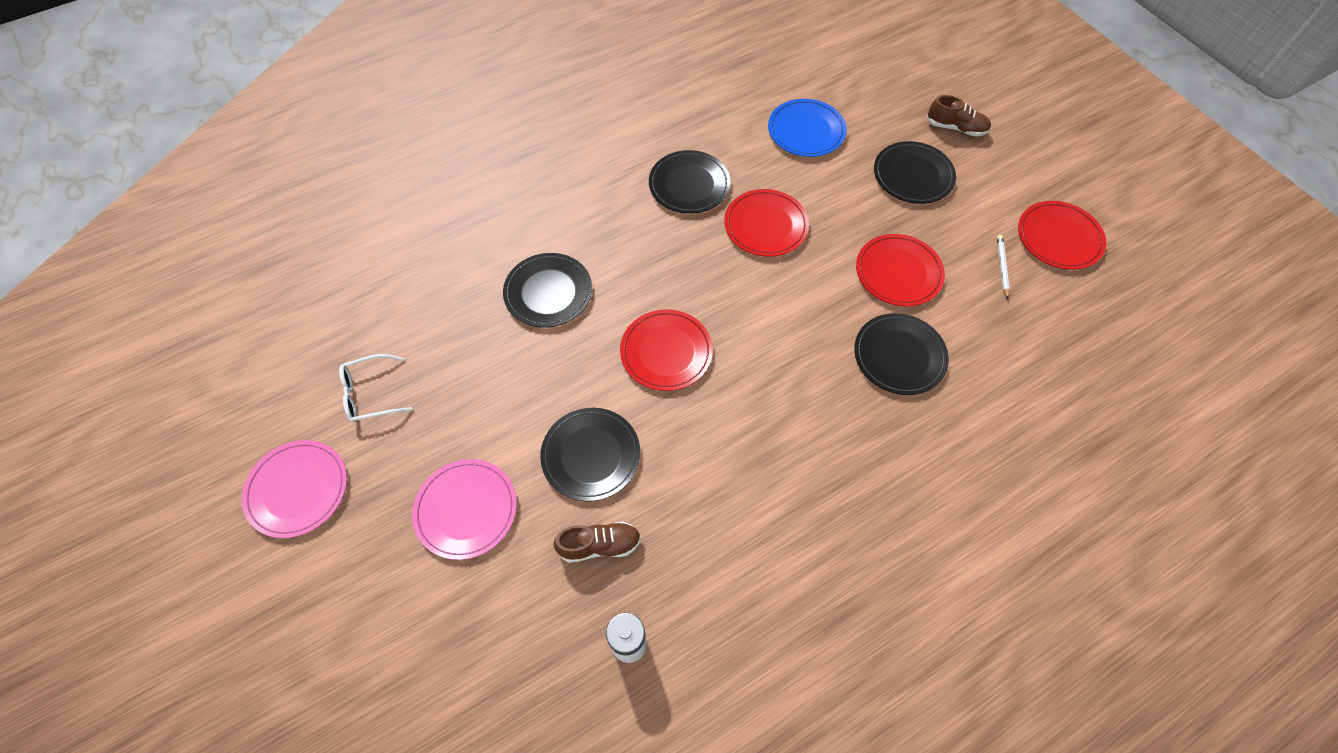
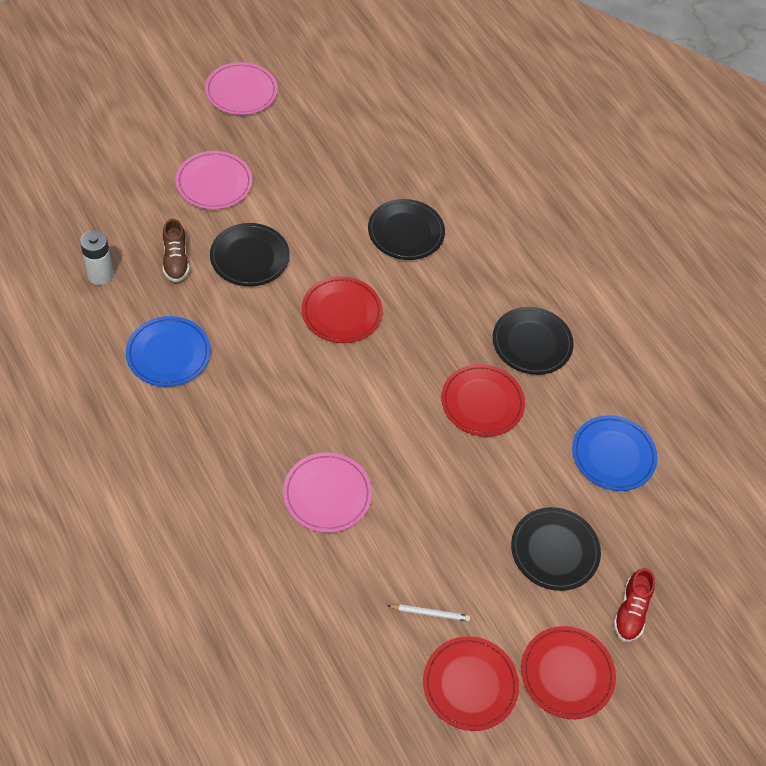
camera: 85 degrees right, 5 degrees down
white glasses [339,354,412,423] -> none
black plate [854,313,949,395] -> pink plate [283,452,372,533]
red plate [856,234,945,306] -> red plate moved to [521,626,616,719]
brown shoe [927,95,991,137] -> red shoe [613,568,655,642]
none -> blue plate [126,316,211,387]

